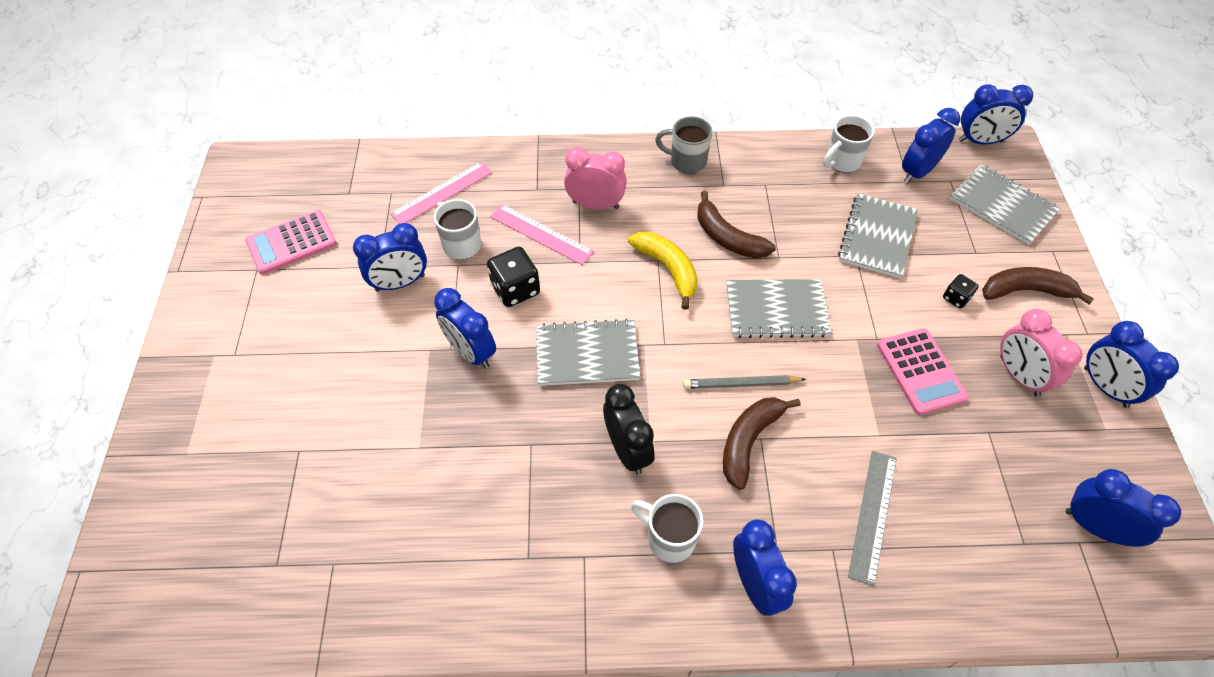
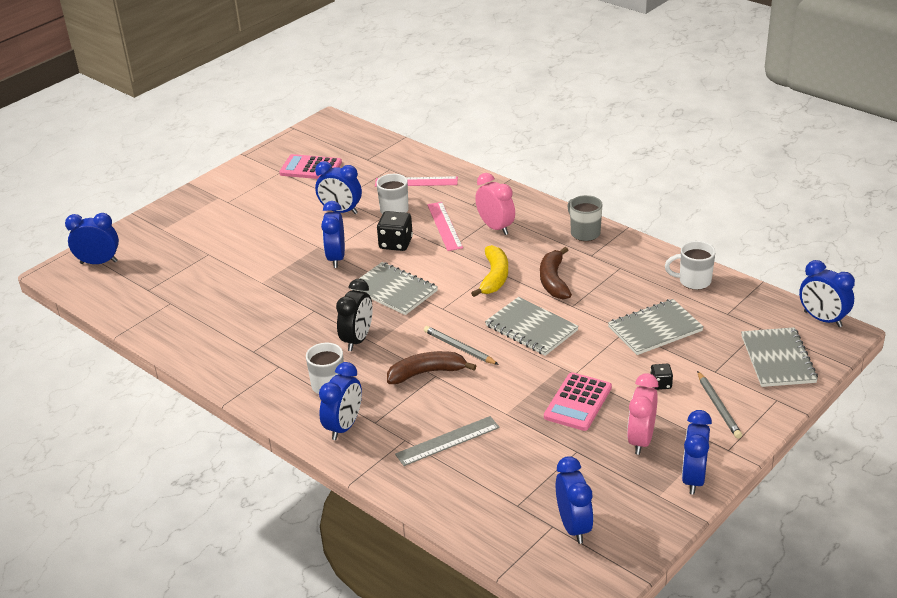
camera: 45 degrees right, 20 degrees down
blue clock [902,108,960,183] -> blue clock moved to [65,213,119,264]
brown banana [982,267,1094,305] -> grey pencil [697,371,742,439]

